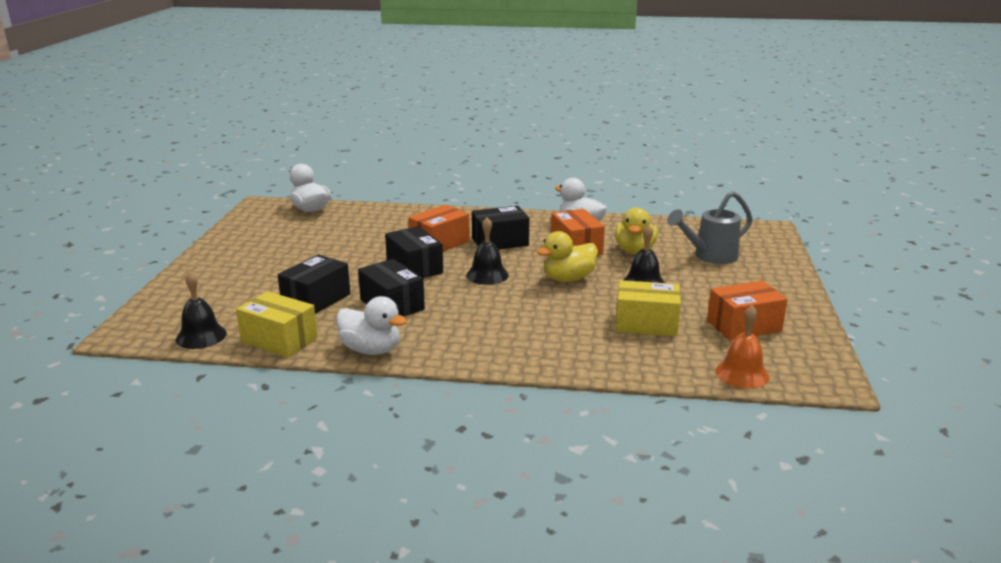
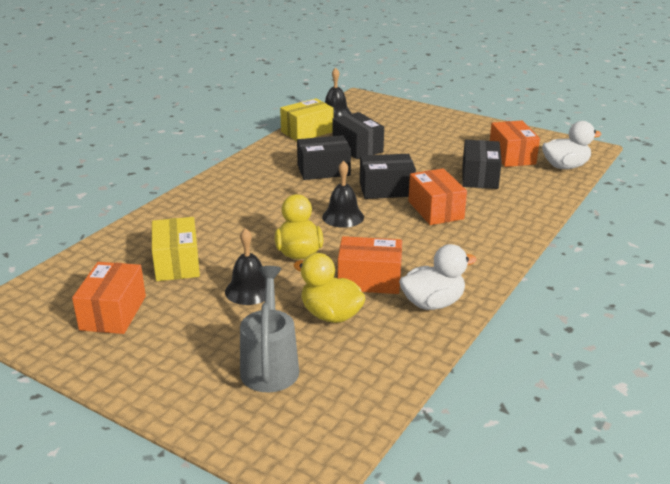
camera: 115 degrees right, 5 degrees up
white duck [336,296,407,355] -> none
black box [472,206,529,250] -> black box moved to [462,140,502,189]
yellow box [616,280,681,336] -> yellow box turned 45 degrees counterclockwise [152,217,200,281]
orange bell [715,305,770,389] -> none
none -> orange box [490,120,540,167]

